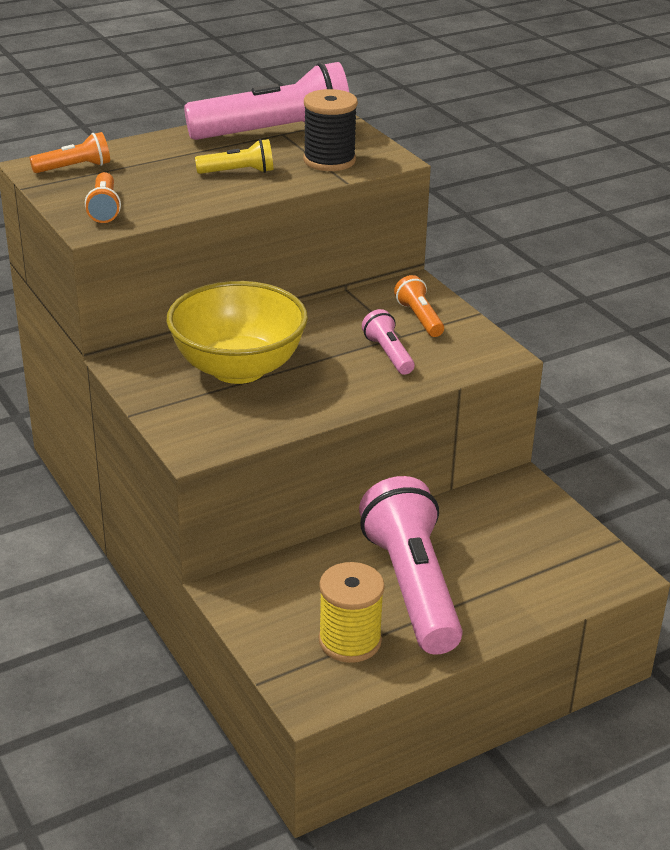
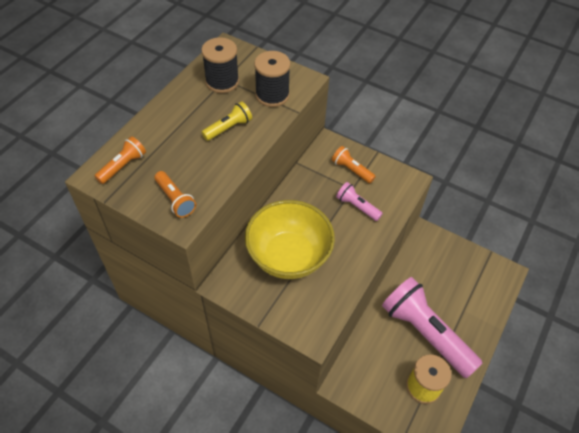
camera: 30 degrees left, 20 degrees up
pink flashlight [184,62,349,140] -> black spool [201,37,239,93]

